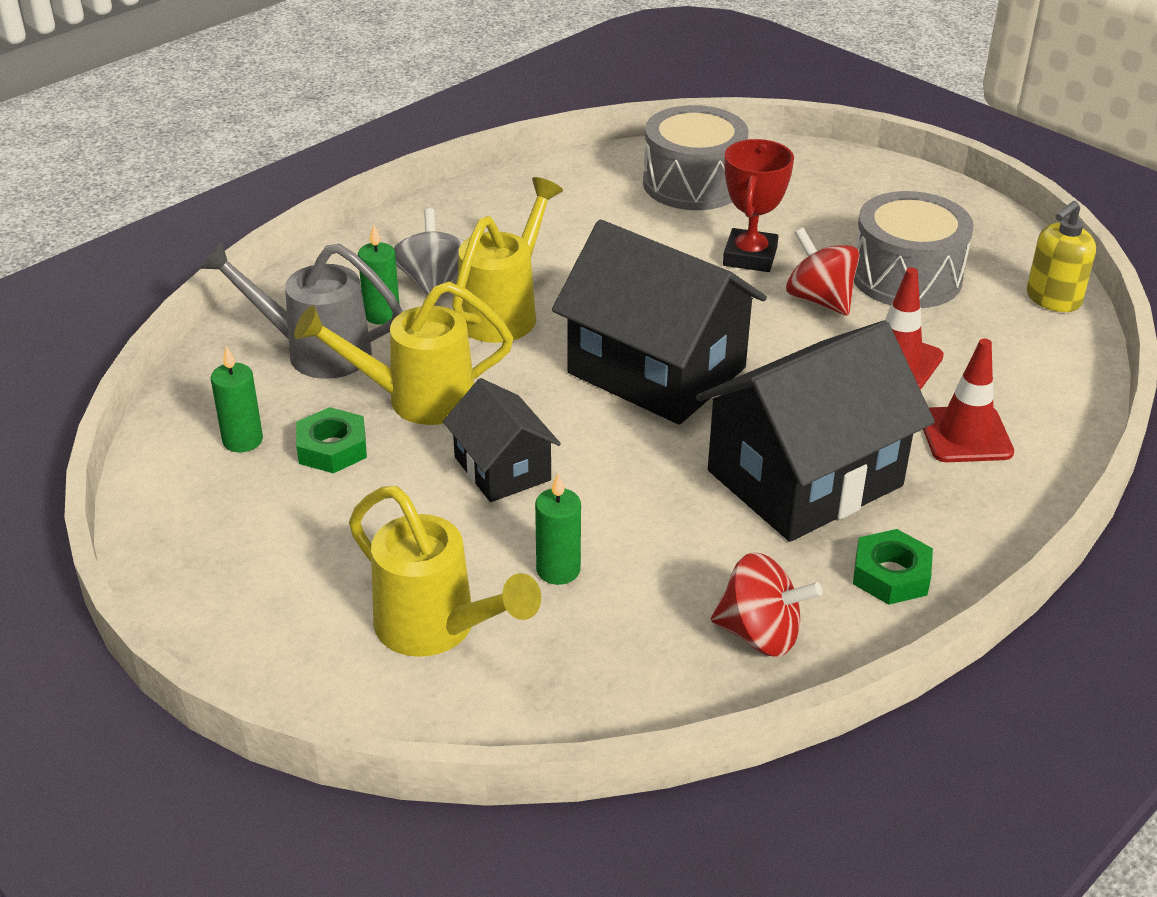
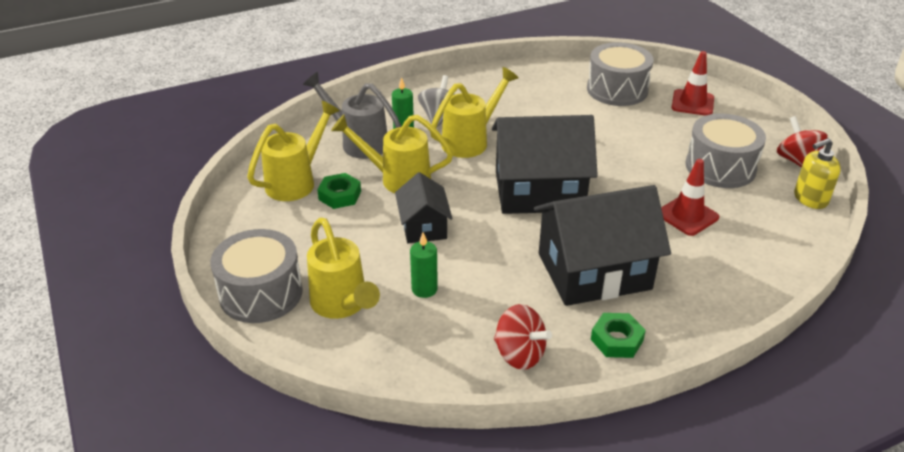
camera: 20 degrees right, 0 degrees up
green candle [211,345,263,452] -> yellow watering can [247,101,340,201]
black house [552,220,767,425] -> black house turned 60 degrees counterclockwise [492,115,598,214]
red trophy [723,139,794,272] -> none
red spinning top [786,228,860,315] -> red spinning top moved to [777,116,828,168]
red traffic cone [923,338,1014,462] -> red traffic cone moved to [671,51,714,116]
none -> grey drum [210,229,303,323]

